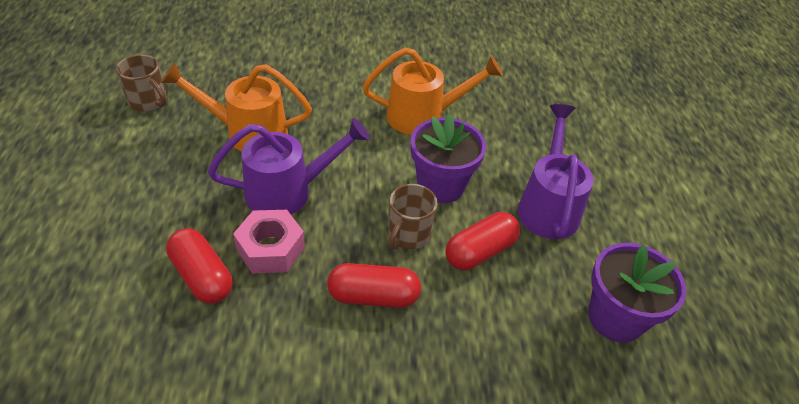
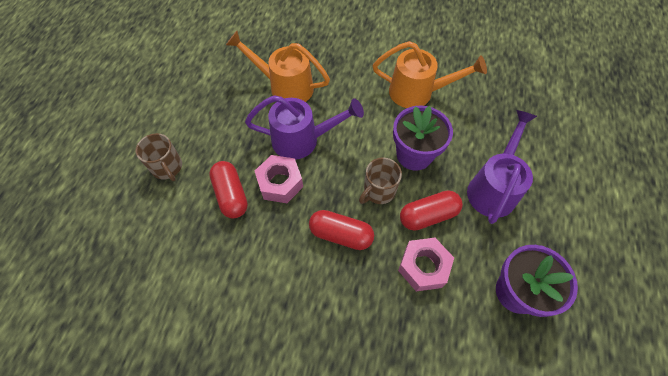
camera: 20 degrees right, 15 degrees up
brown mug [116,55,167,112] -> brown mug moved to [136,133,182,181]
none -> pink nut [398,238,454,292]

